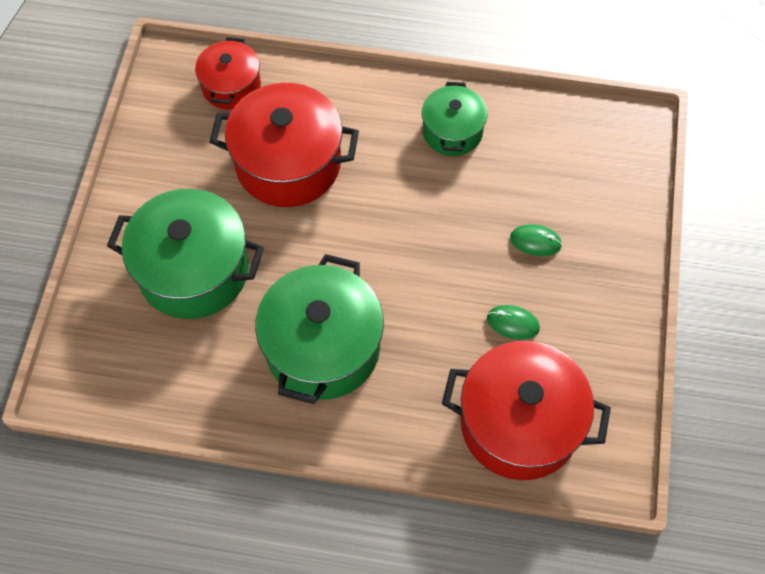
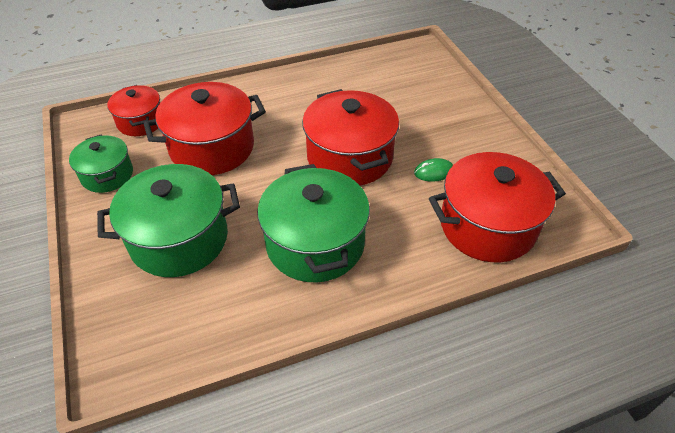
camera: 30 degrees left, 15 degrees down
green pot [422,82,488,156] -> green pot moved to [69,134,133,193]
green mouse [510,224,562,256] -> none
none -> red pot [302,89,399,185]

